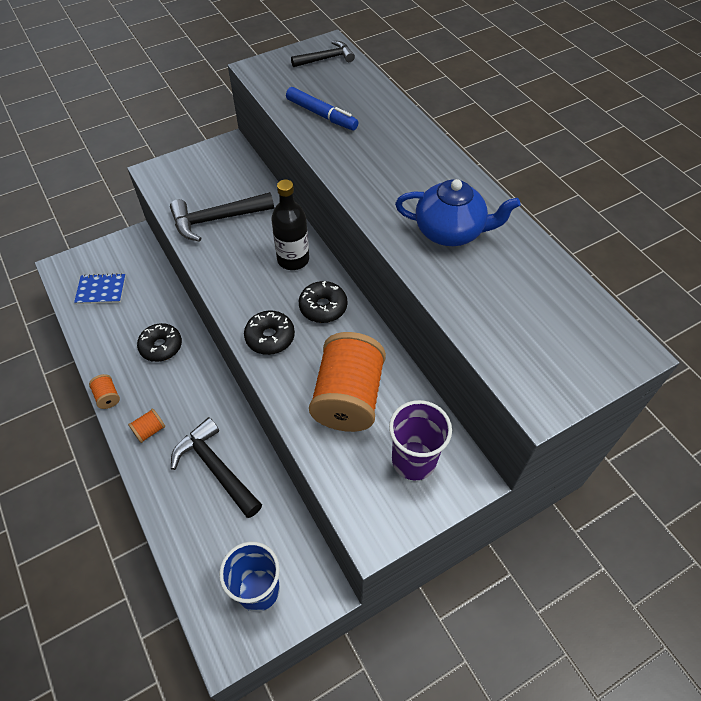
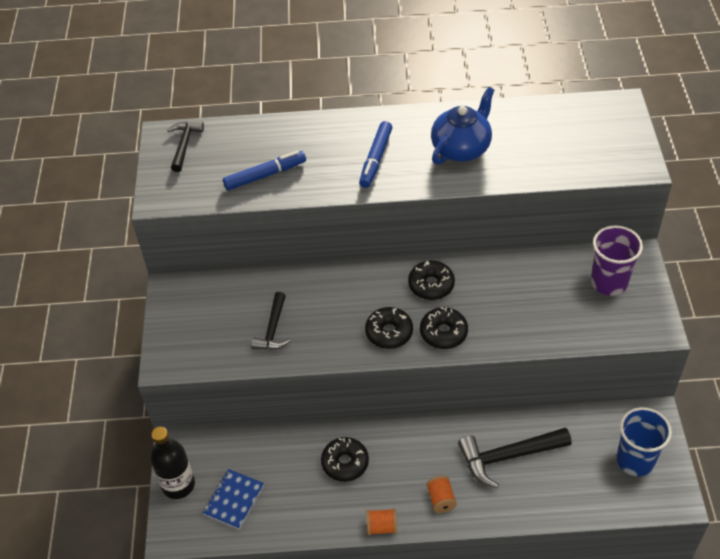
camera: 60 degrees left, 5 degrees down
black hammer [170,192,274,242] -> black hammer [251,292,290,350], size x0.63
black bottle [271,180,309,270] -> black bottle moved to [150,427,195,499]
orange spool [309,332,386,432] -> none
none -> blue marker [359,121,392,188]
none -> black donut [365,307,413,349]

